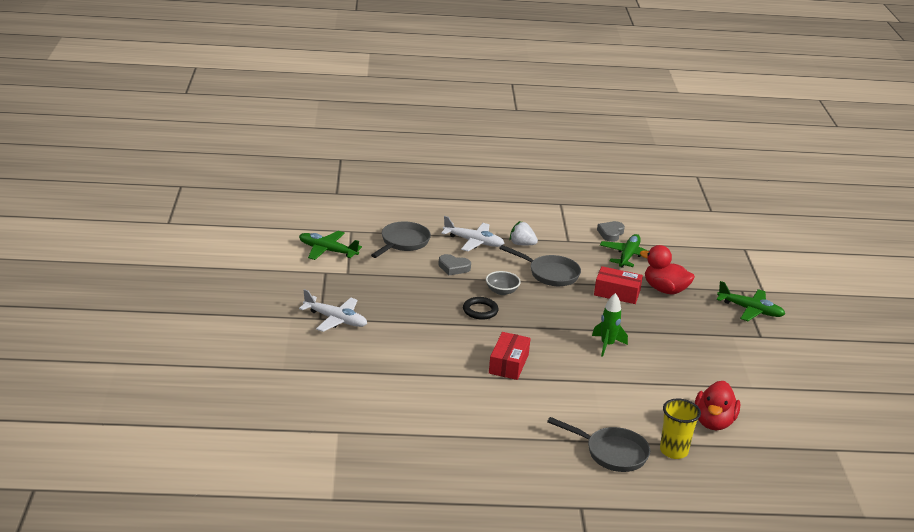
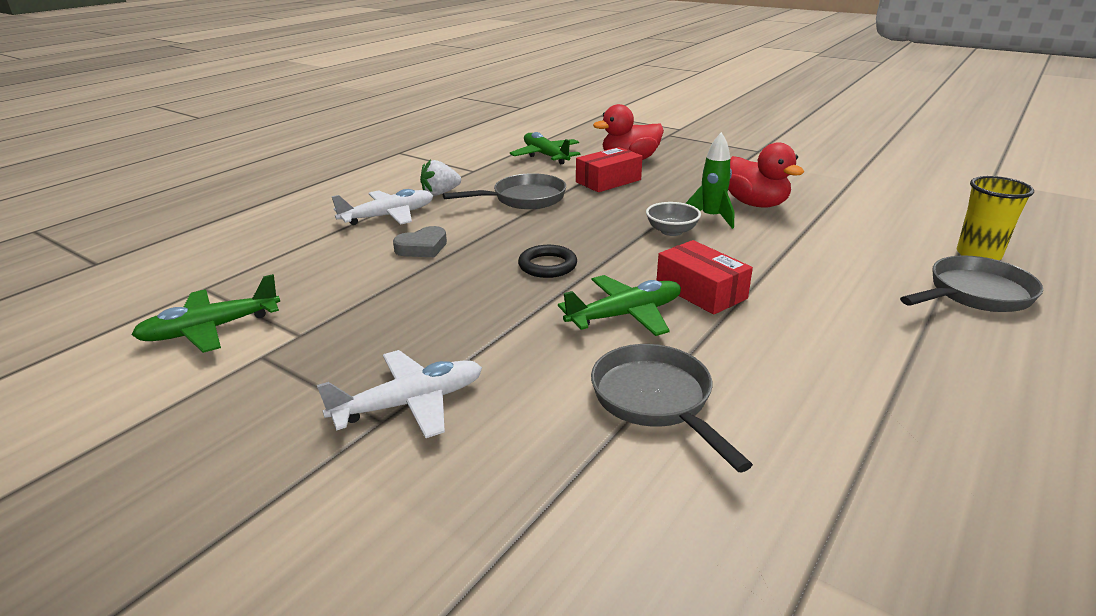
camera: 50 degrees left, 0 degrees up
grey pan [371,221,431,258] -> grey pan moved to [591,344,753,472]
grey bowl [486,271,521,295] -> grey bowl moved to [646,202,701,236]
grey heart [597,221,625,242] -> none
red duck [695,381,740,430] -> red duck moved to [728,142,804,208]
green plane [716,281,785,321] -> green plane moved to [558,275,681,336]

